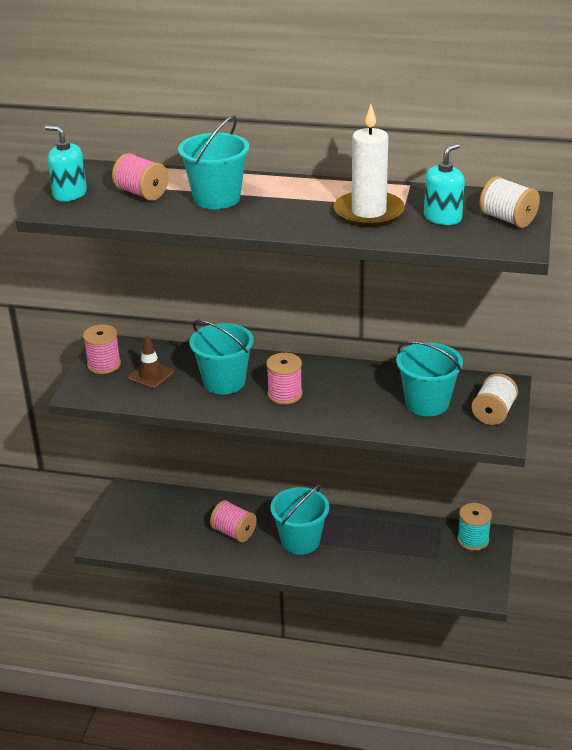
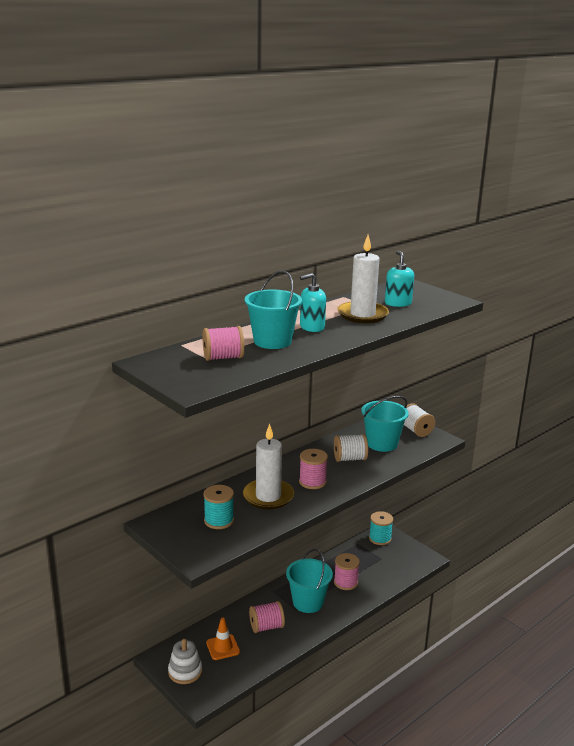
camera: 55 degrees left, 10 degrees down
turquoise soap dispenser [45,125,87,202] -> turquoise soap dispenser moved to [300,273,326,332]
pink spool [83,325,121,374] -> pink spool moved to [334,553,360,590]
brown traffic cone [128,336,174,389] -> turquoise spool [203,485,234,529]
turquoise bucket [190,319,254,395] -> white candle [243,424,294,510]
white spool [479,176,540,228] -> white spool moved to [334,434,368,462]
none -> white stacking toy [168,639,202,684]
none -> orange traffic cone [206,618,240,660]

